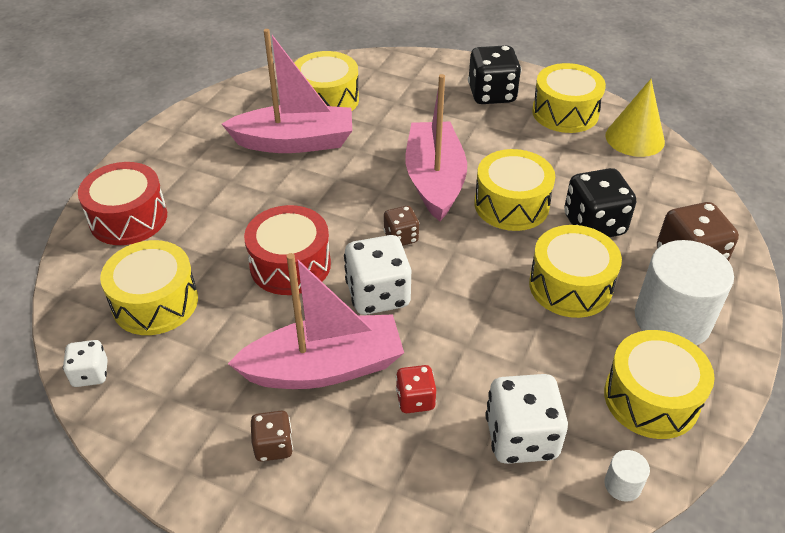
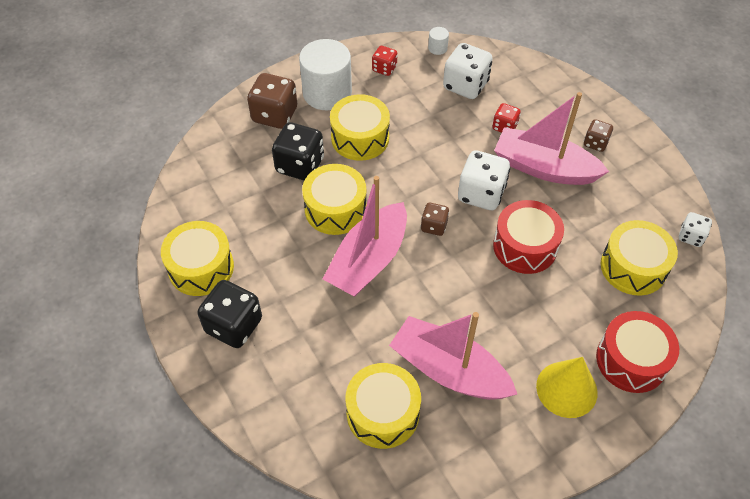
camera: 145 degrees left, 10 degrees up
yellow drum [604,330,715,439] -> red dice [372,46,398,76]
yellow cone [605,79,665,157] -> yellow cone moved to [536,357,598,418]

